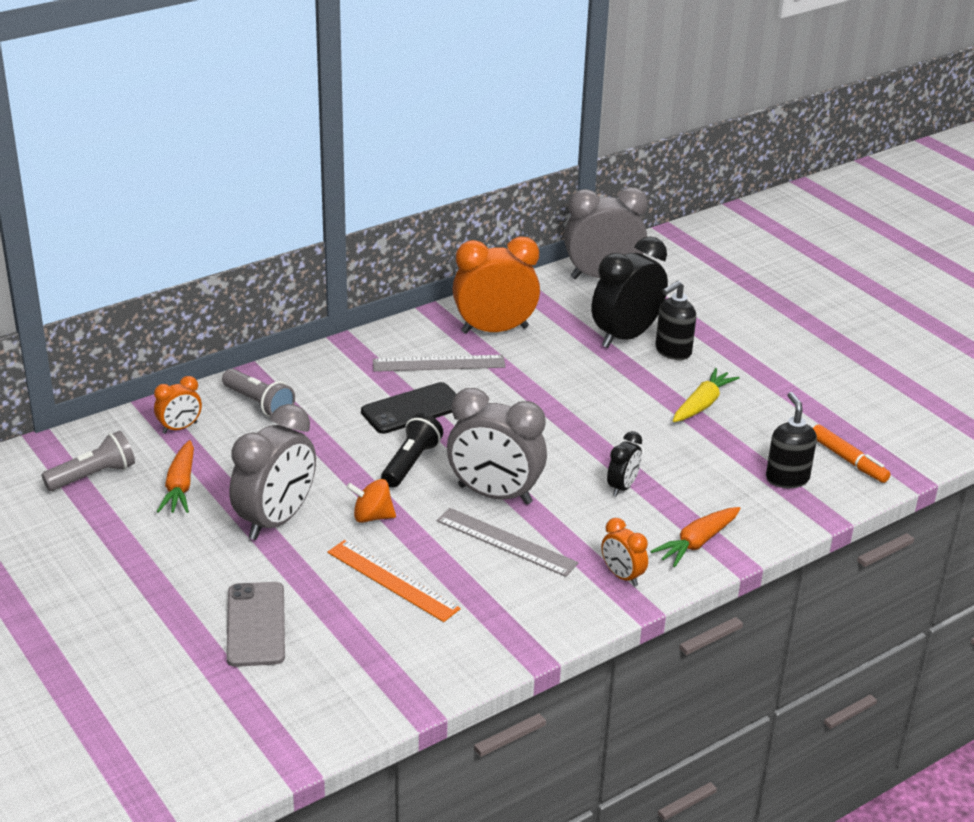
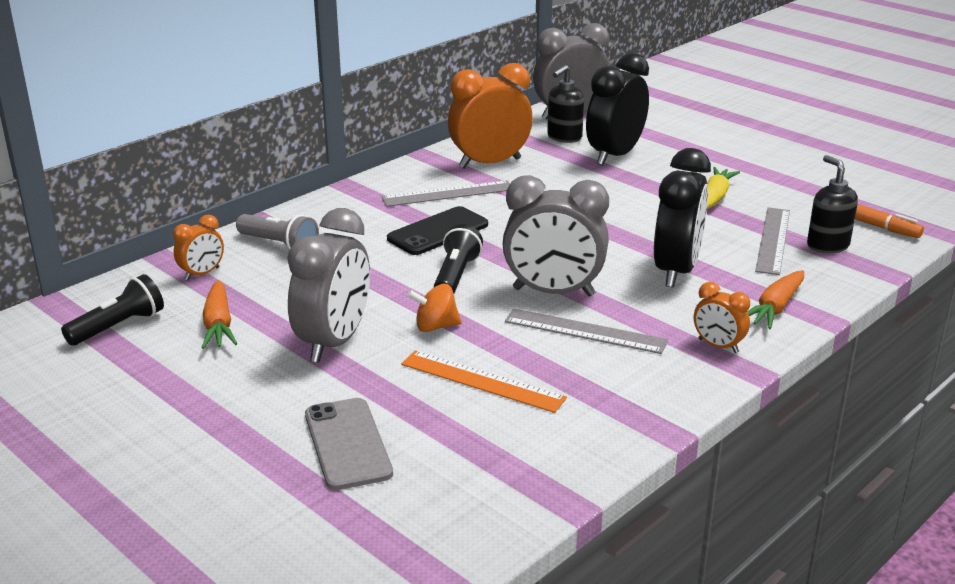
camera: 10 degrees left, 5 degrees down
grey flashlight [42,431,135,491] -> black flashlight [61,274,164,346]
black clock [607,431,642,497] -> black clock [654,148,711,288], size x2.00
black soap dispenser [655,281,696,360] -> black soap dispenser moved to [547,65,584,143]
none -> grey ruler [755,207,790,275]

